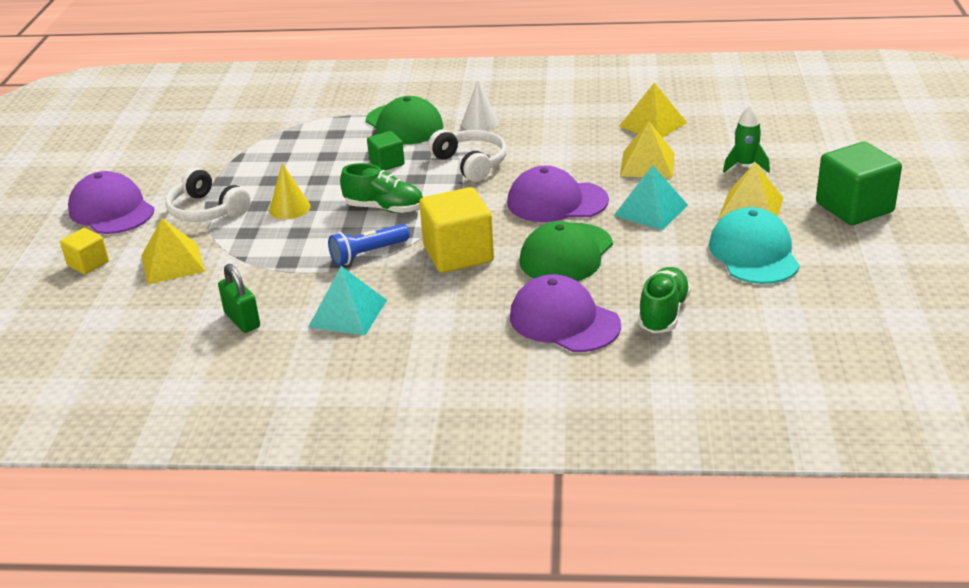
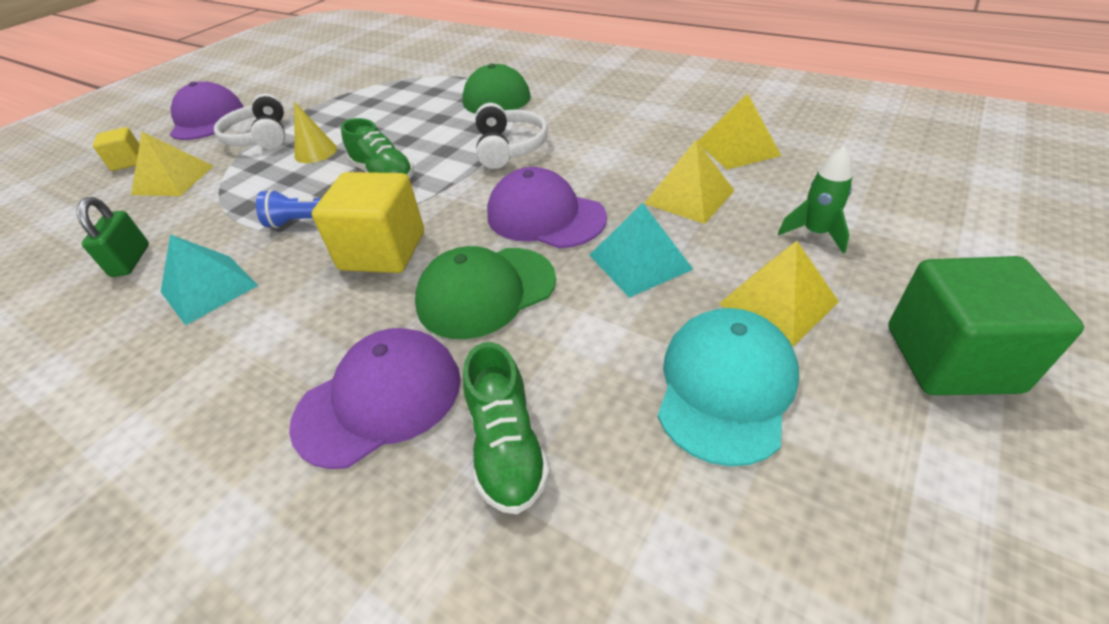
camera: 30 degrees right, 10 degrees up
green cube [367,131,405,170] -> none
white cone [462,80,499,131] -> none
purple cap [510,274,621,352] -> purple cap turned 75 degrees clockwise [289,328,461,469]
green shoe [638,267,691,333] -> green shoe turned 120 degrees clockwise [463,342,550,514]

